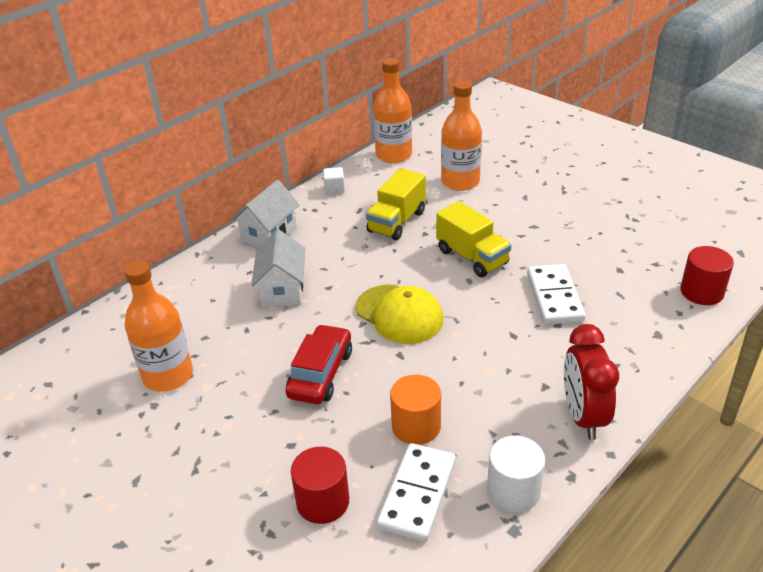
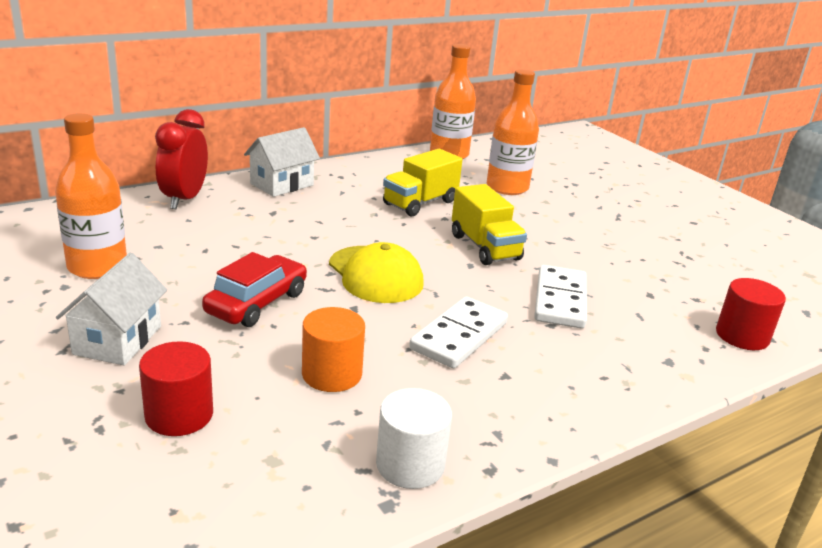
camera: 10 degrees right, 10 degrees down
white house [251,229,305,307] -> white house moved to [56,253,167,366]
white cube [323,167,345,195] -> none
white domino [377,443,456,542] -> white domino moved to [409,297,508,368]
red clock [564,324,619,440] -> red clock moved to [155,109,208,209]

